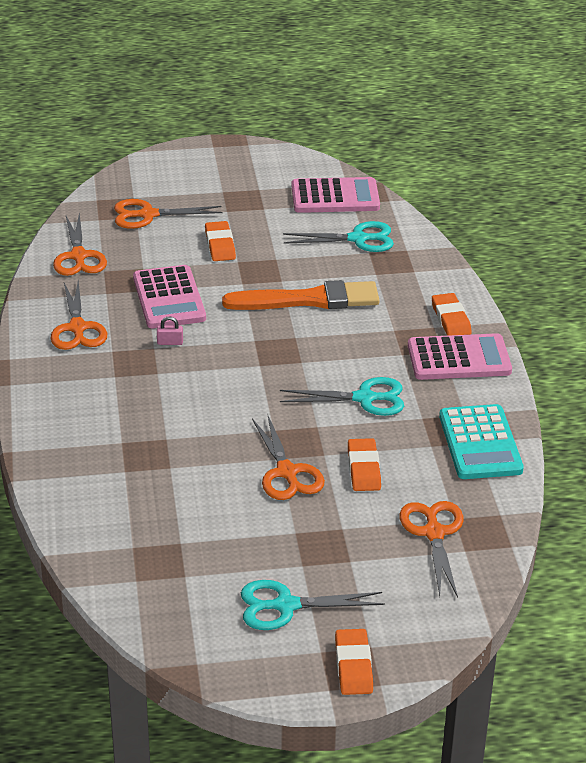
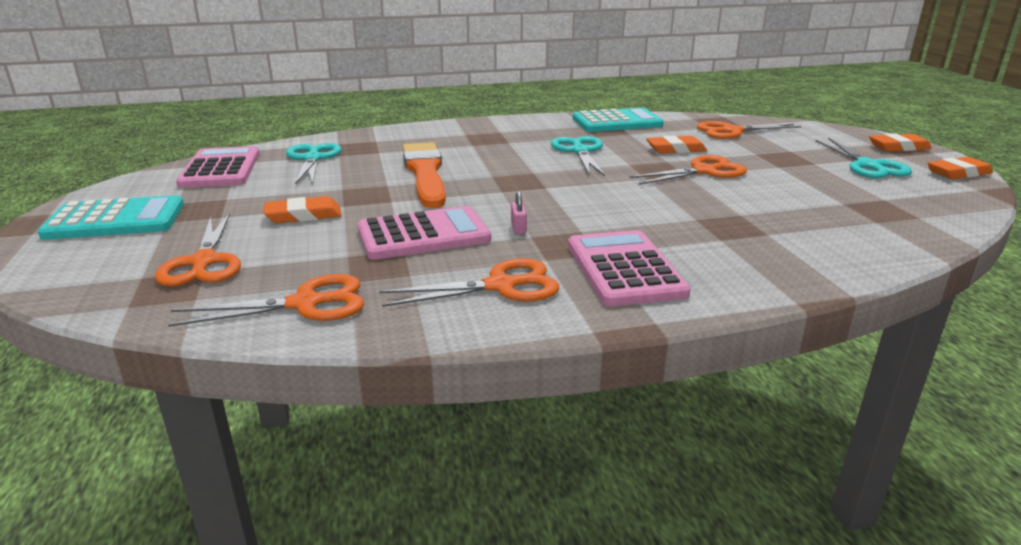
camera: 95 degrees left, 10 degrees down
pink calculator [408,333,512,380] -> pink calculator moved to [568,230,691,306]
orange eraser [432,293,472,336] -> orange eraser moved to [927,157,993,179]
none -> turquoise calculator [38,195,184,240]

